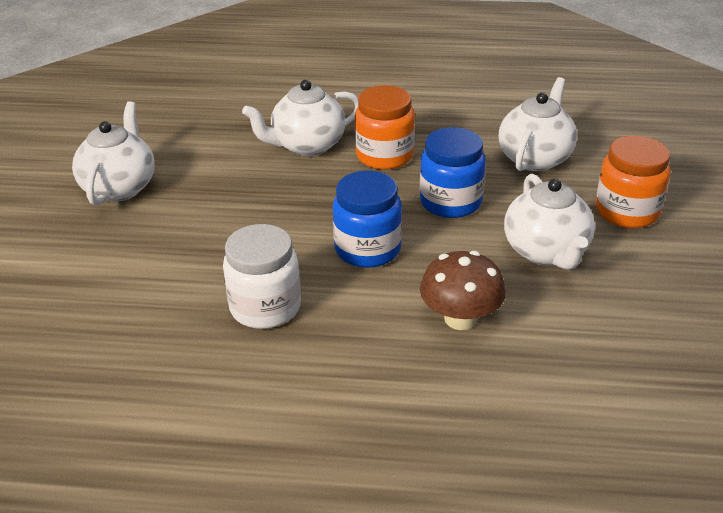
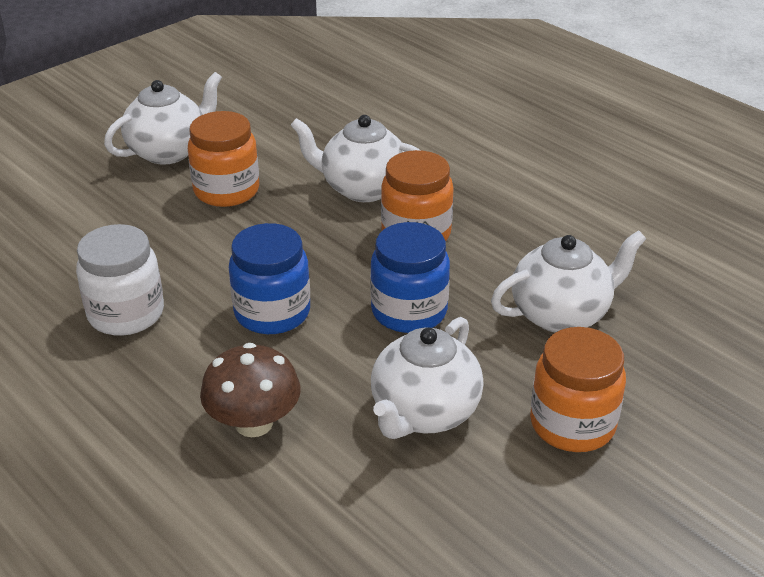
camera: 40 degrees right, 0 degrees up
none -> orange jar [188,111,259,207]

